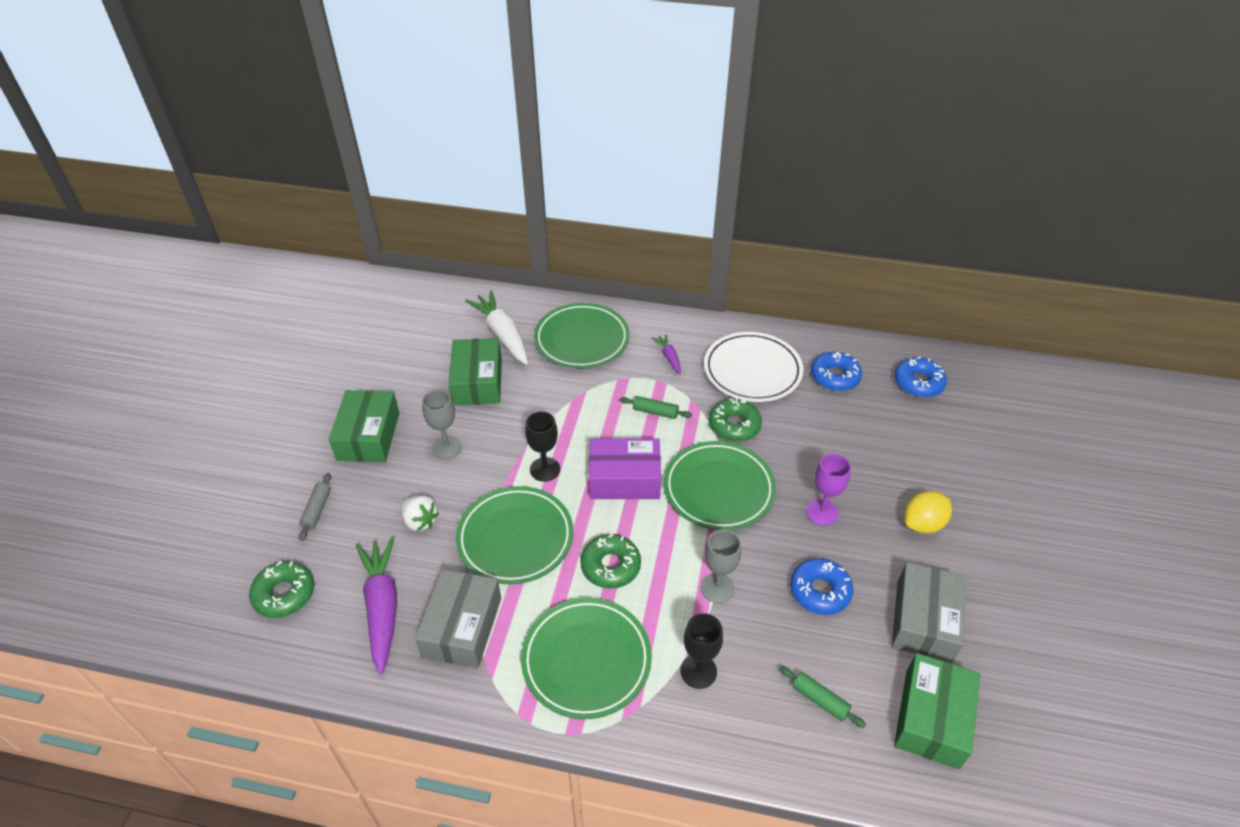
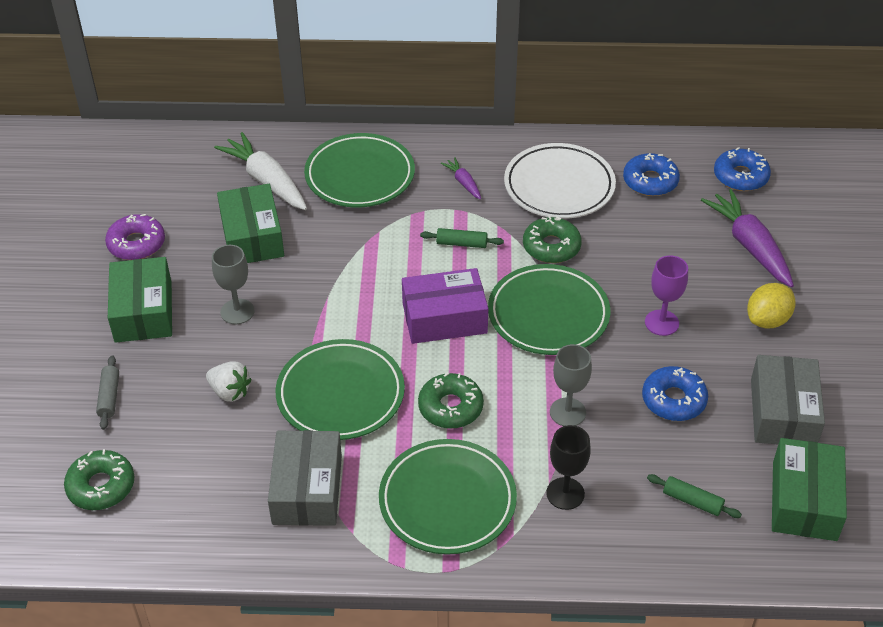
camera: 10 degrees left, 0 degrees up
purple carrot [356,537,397,674] -> purple carrot moved to [701,189,794,287]
black goblet [525,411,560,482] -> none
none -> purple donut [105,214,165,260]

